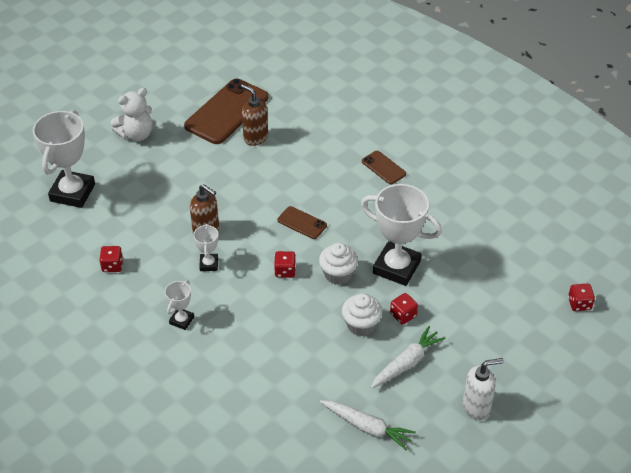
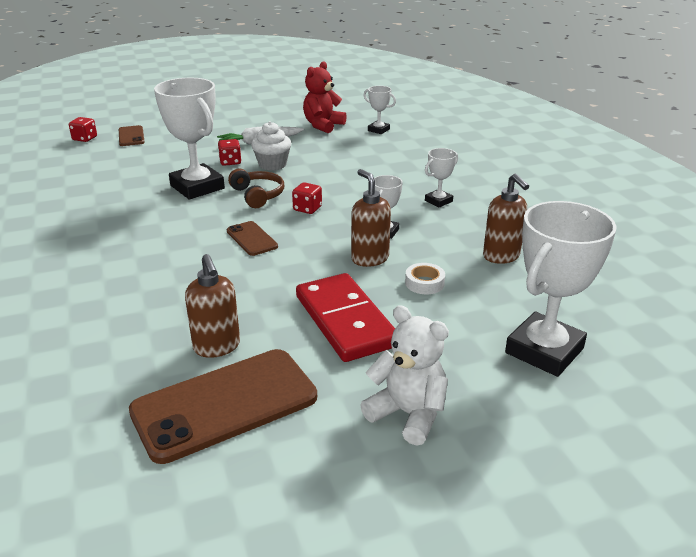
camera: 155 degrees left, 15 degrees down
red dice [100,246,123,272] -> brown soap dispenser [483,174,529,264]
white teddy bear [111,88,152,141] -> white teddy bear turned 45 degrees clockwise [360,305,449,446]
white cupcake [319,243,358,285] -> brown headphones [228,169,284,208]
white carrot [320,400,416,450] -> red teddy bear [303,61,347,133]
brown phone [362,151,406,184] -> brown phone moved to [119,125,145,146]
white soap dispenser [462,358,504,421] -> none
none -> red domino [296,273,395,362]
none -> white trophy [363,86,396,134]
none -> white tape [405,263,445,295]

